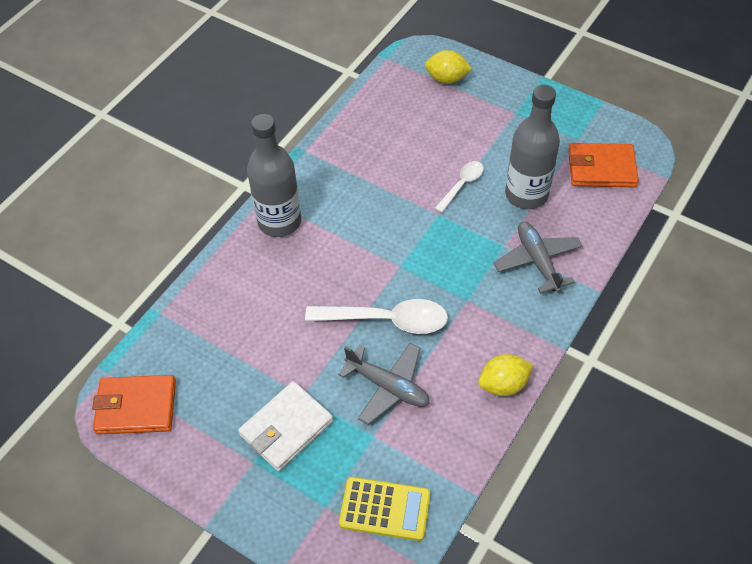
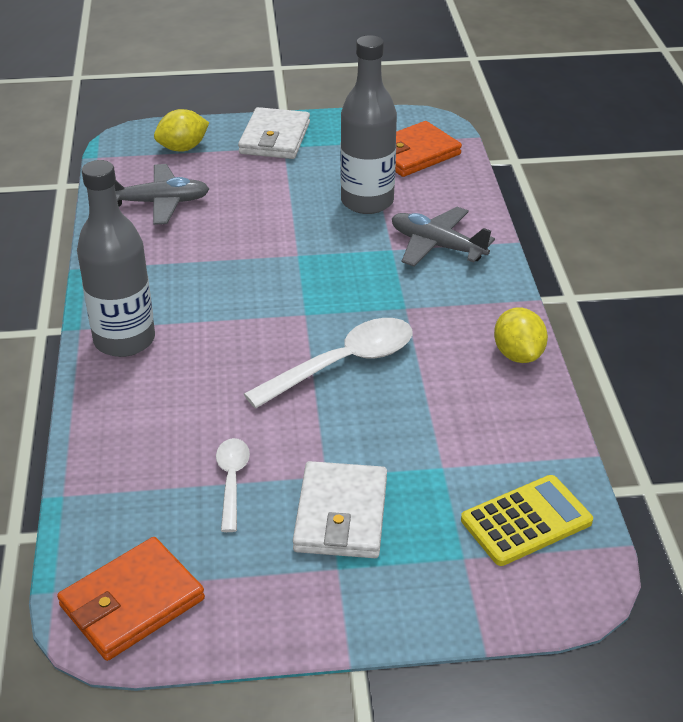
camera: 40 degrees left, 15 degrees down
grey plane [338,343,430,425] -> grey plane moved to [114,164,209,225]
white spoon [435,161,484,213] -> white spoon moved to [216,438,250,532]
yellow lemon [478,354,533,396] -> yellow lemon turned 45 degrees counterclockwise [494,307,548,363]
none -> white wallet [238,107,310,159]

